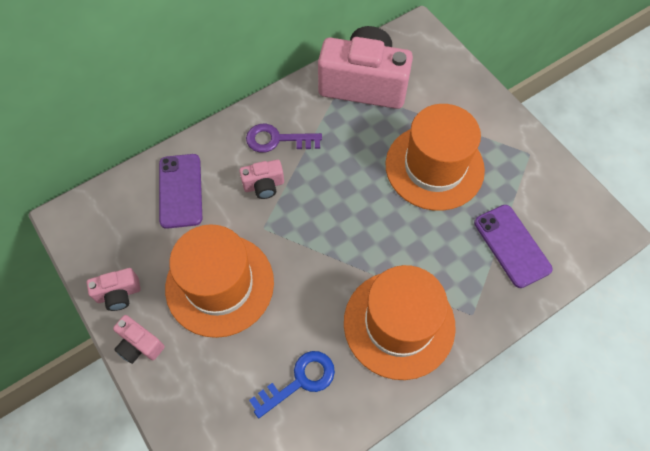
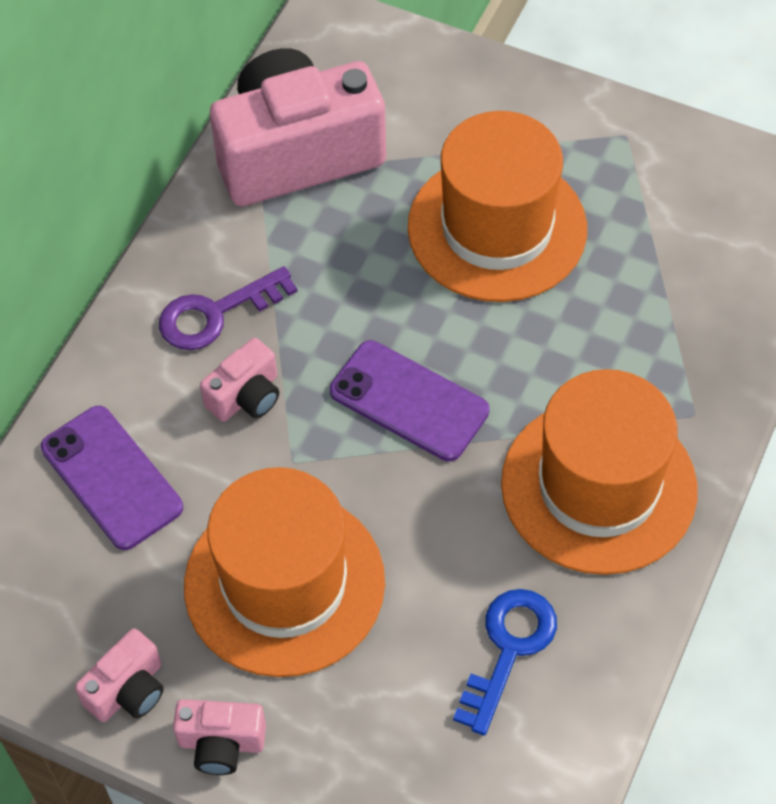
camera: 30 degrees left, 5 degrees down
purple phone [474,205,553,288] -> purple phone moved to [330,340,489,461]

